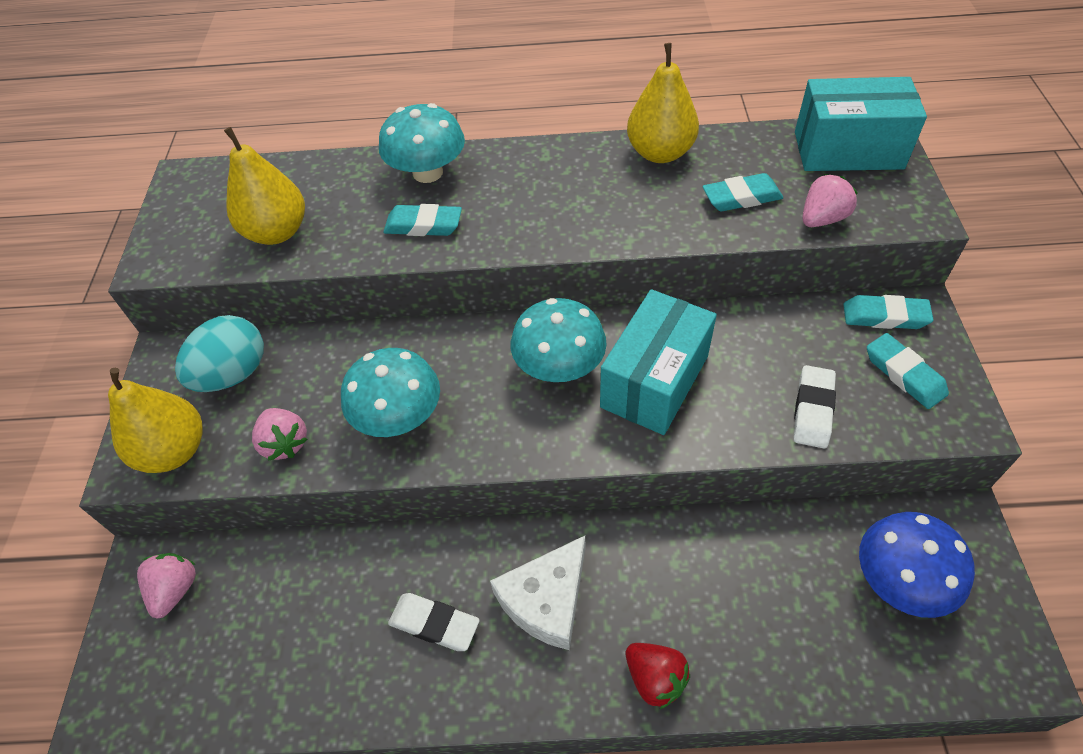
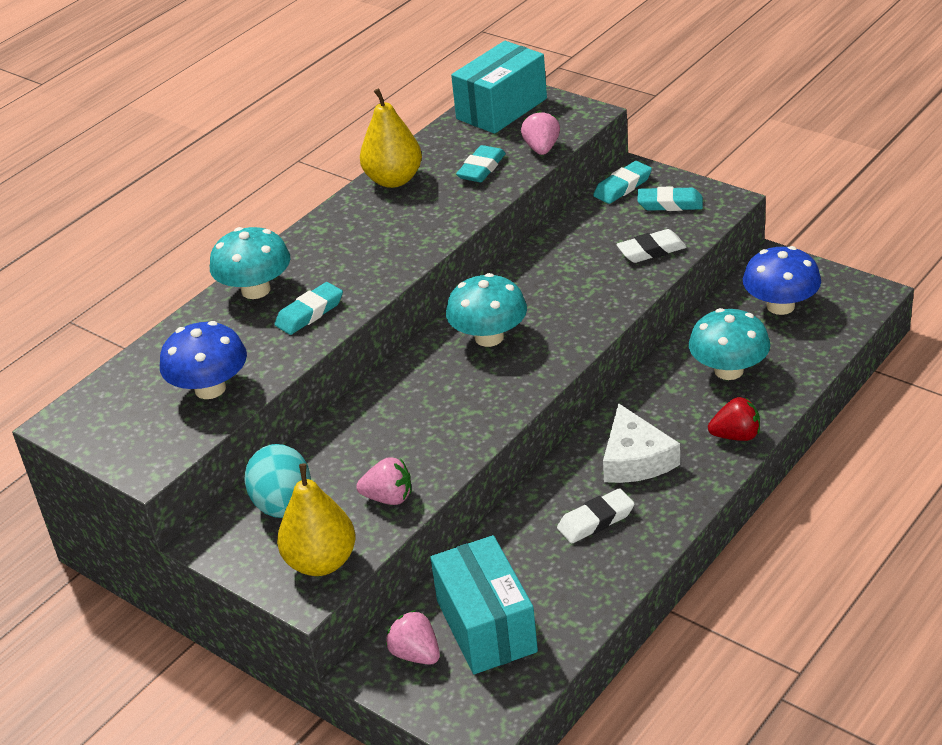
camera: 50 degrees left, 15 degrees down
yellow pear [224,127,305,245] -> blue mushroom [160,321,247,399]
turquoise mushroom [341,348,440,437] -> turquoise mushroom moved to [689,308,770,380]
turquoise box [600,289,717,435] -> turquoise box moved to [430,535,538,674]
white eraser [794,365,836,448] -> white eraser turned 75 degrees counterclockwise [616,229,687,263]

